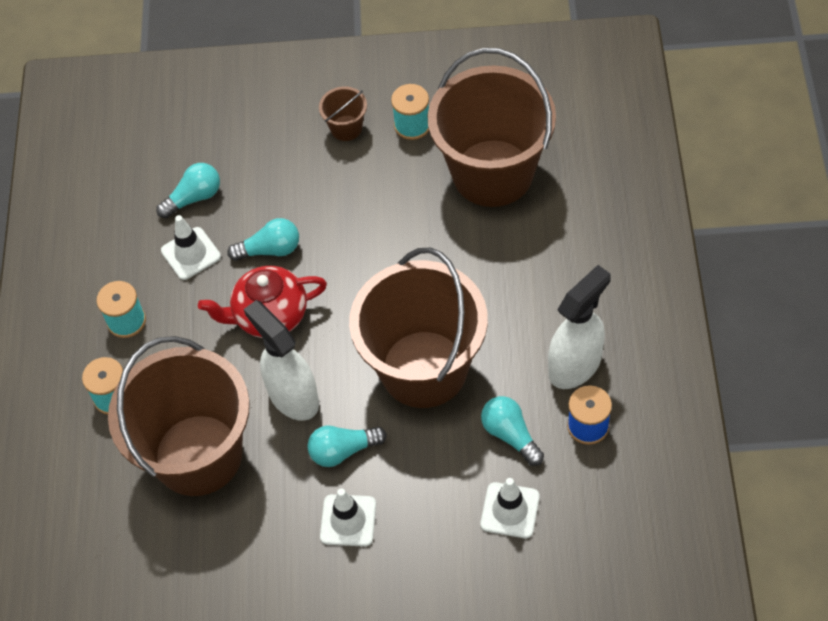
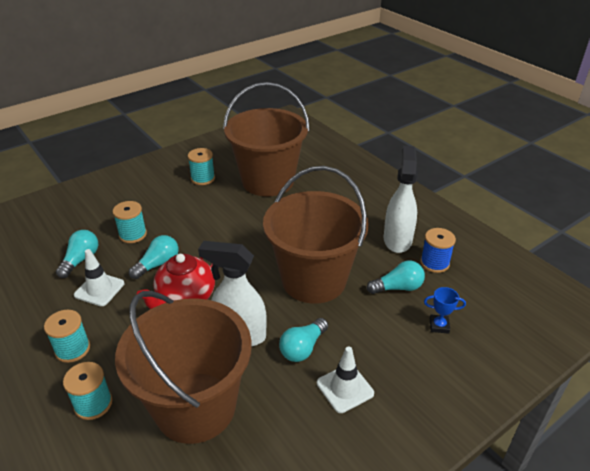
camera: 40 degrees left, 20 degrees down
brown bucket [319,86,367,141] -> none
white traffic cone [480,478,540,538] -> blue trophy [424,287,466,334]
turquoise light bulb [481,396,544,466] -> turquoise light bulb turned 150 degrees clockwise [367,261,425,294]
none -> turquoise spool [113,201,147,243]

